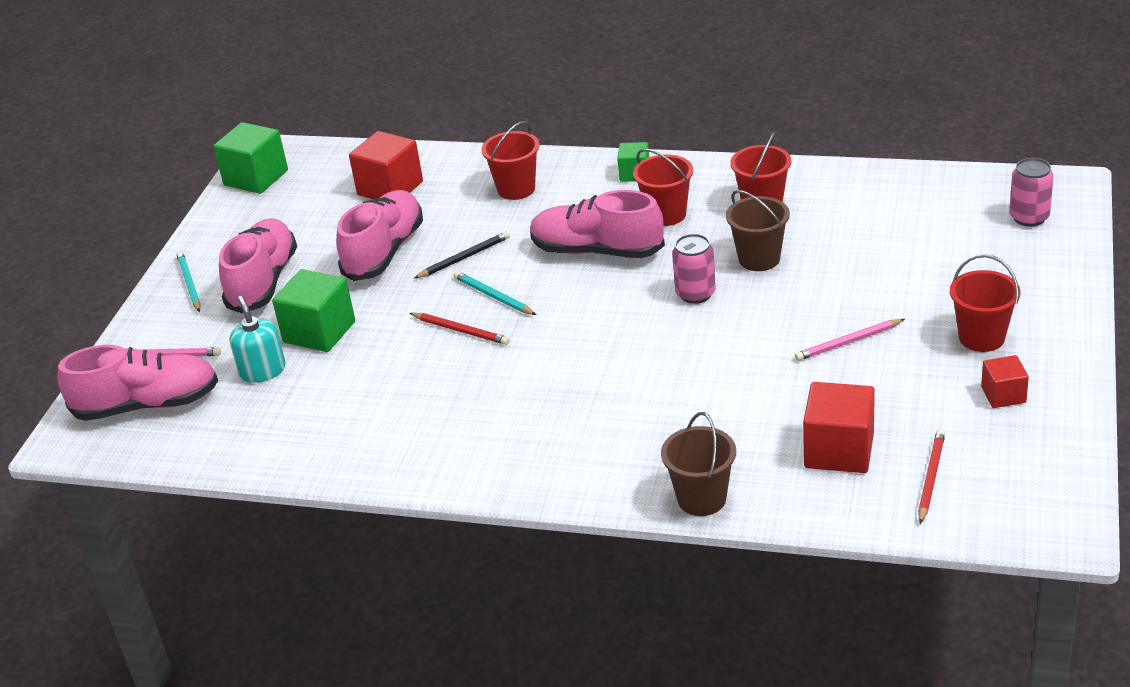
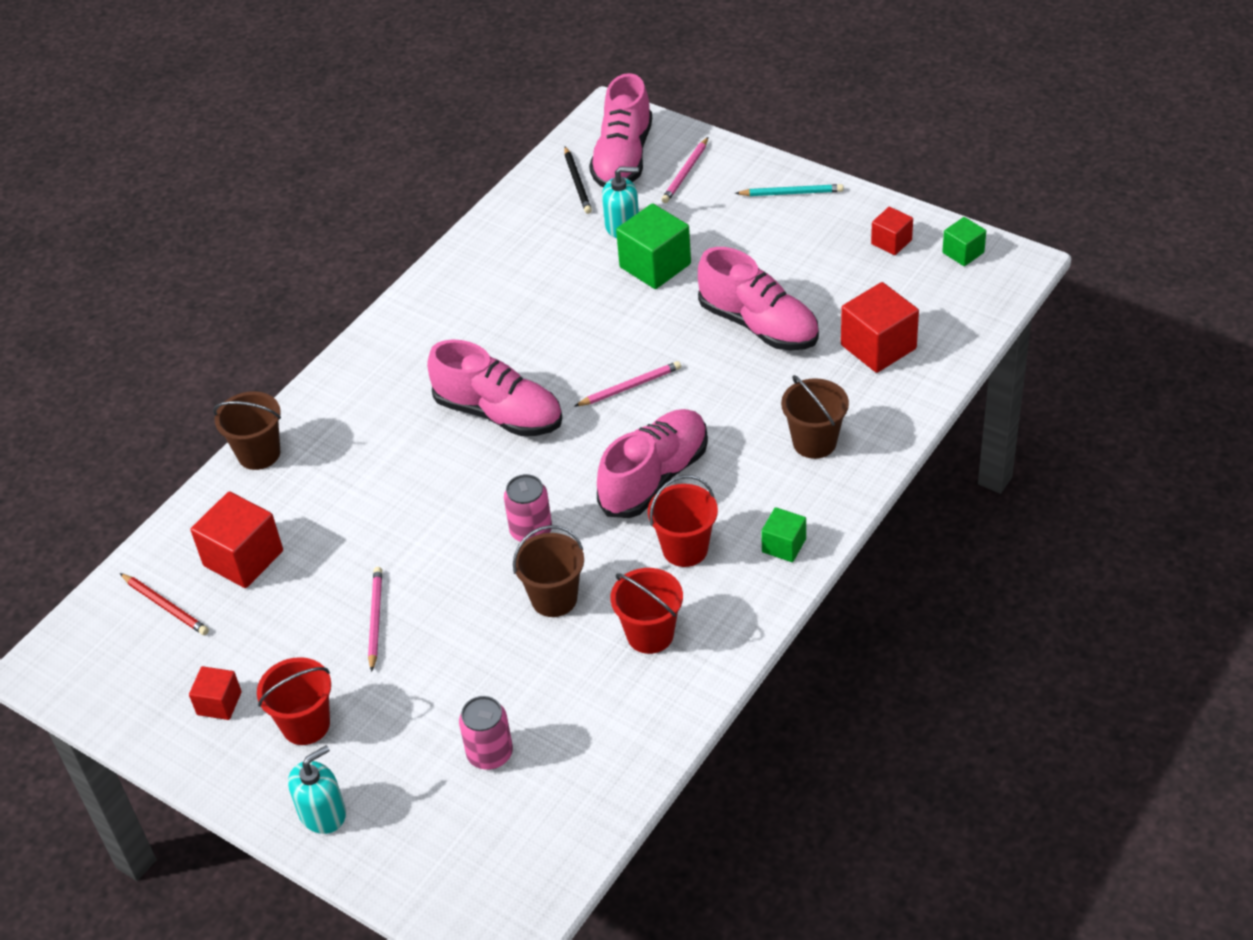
camera: 110 degrees right, 10 degrees up
green cube [213,122,288,194] -> green cube [942,217,986,266], size x0.57
pink shoe [219,218,297,313] -> pink shoe moved to [427,339,562,436]
red pencil [410,313,510,345] -> none
black pencil [414,231,510,278] -> black pencil moved to [564,146,592,214]
turquoise pencil [453,271,536,315] -> pink pencil [574,361,681,407]
red bucket [481,121,539,200] -> brown bucket [781,375,849,459]
pink can [1009,158,1054,226] -> pink can moved to [459,696,513,770]
none -> turquoise soap dispenser [288,745,346,834]
none -> red cube [871,207,913,255]

